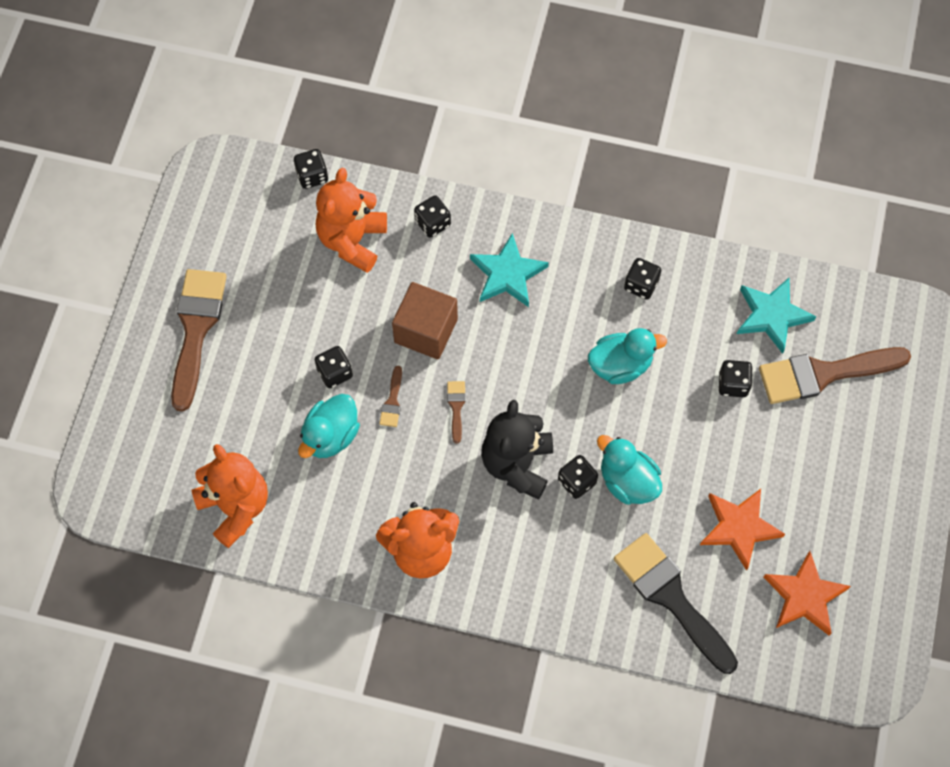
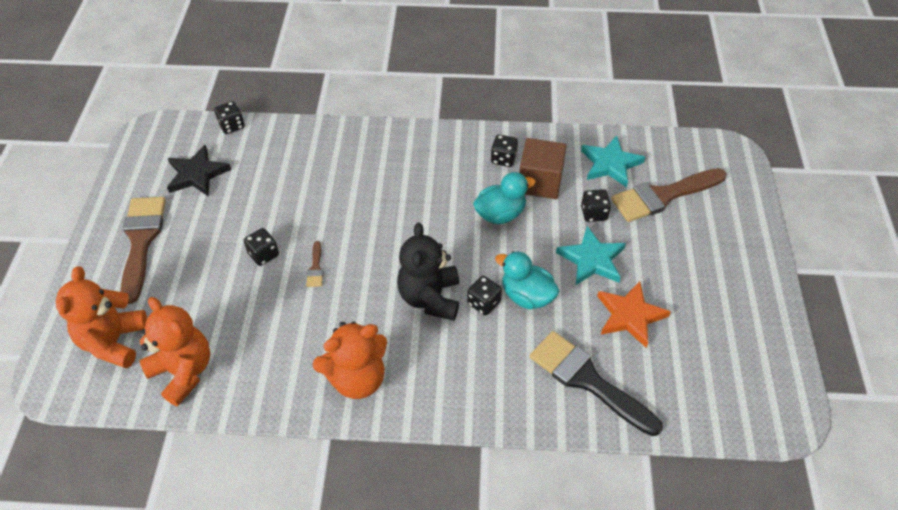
camera: 10 degrees left, 15 degrees down
turquoise duck [298,394,360,458] -> none
orange teddy bear [316,168,387,273] -> orange teddy bear moved to [56,266,147,369]
brown cube [392,282,458,359] -> brown cube moved to [519,138,567,199]
black dice [414,195,451,238] -> none
brown brush [447,381,466,443] -> none
turquoise star [470,233,549,307] -> turquoise star moved to [556,226,626,285]
orange star [764,551,851,635] -> none
none -> black star [167,145,231,196]

